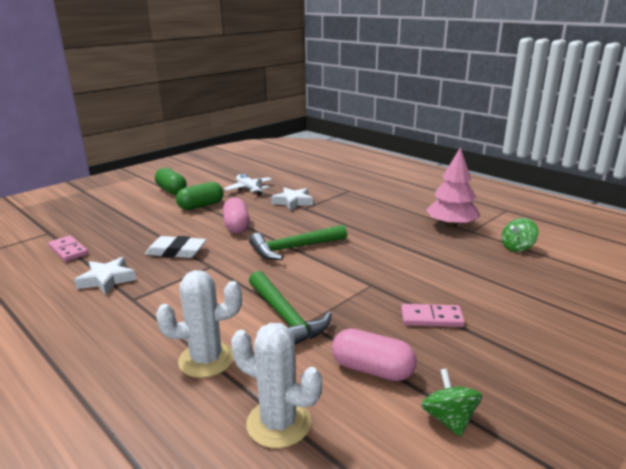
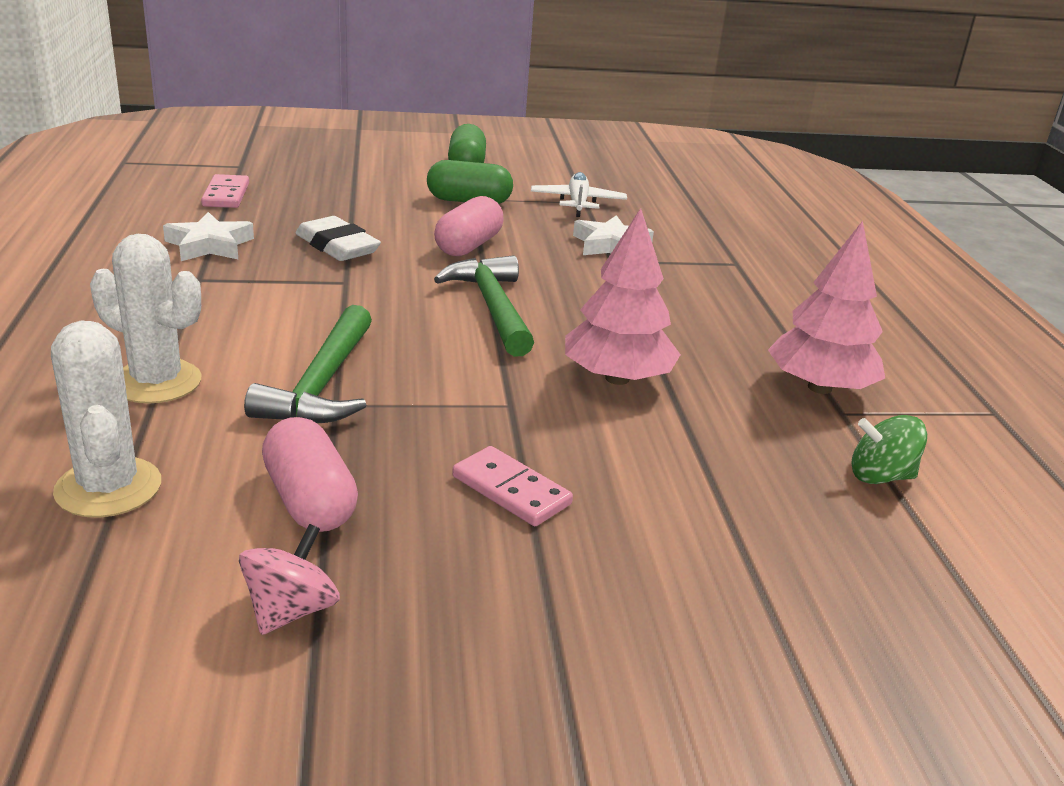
camera: 35 degrees right, 5 degrees up
green hammer [249,225,347,260] -> green hammer turned 60 degrees clockwise [434,255,534,357]
green spinning top [421,369,482,437] -> pink spinning top [239,524,340,635]
none -> pink tree [565,208,681,385]

